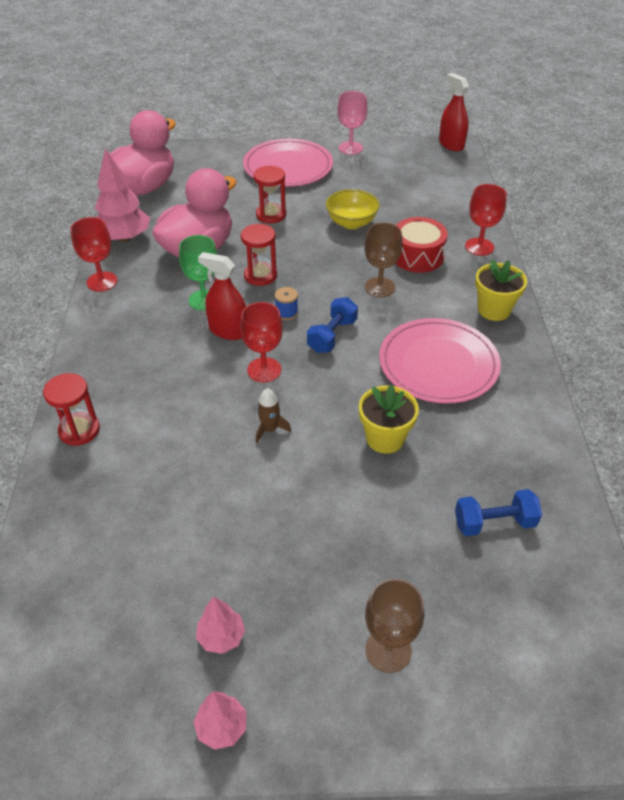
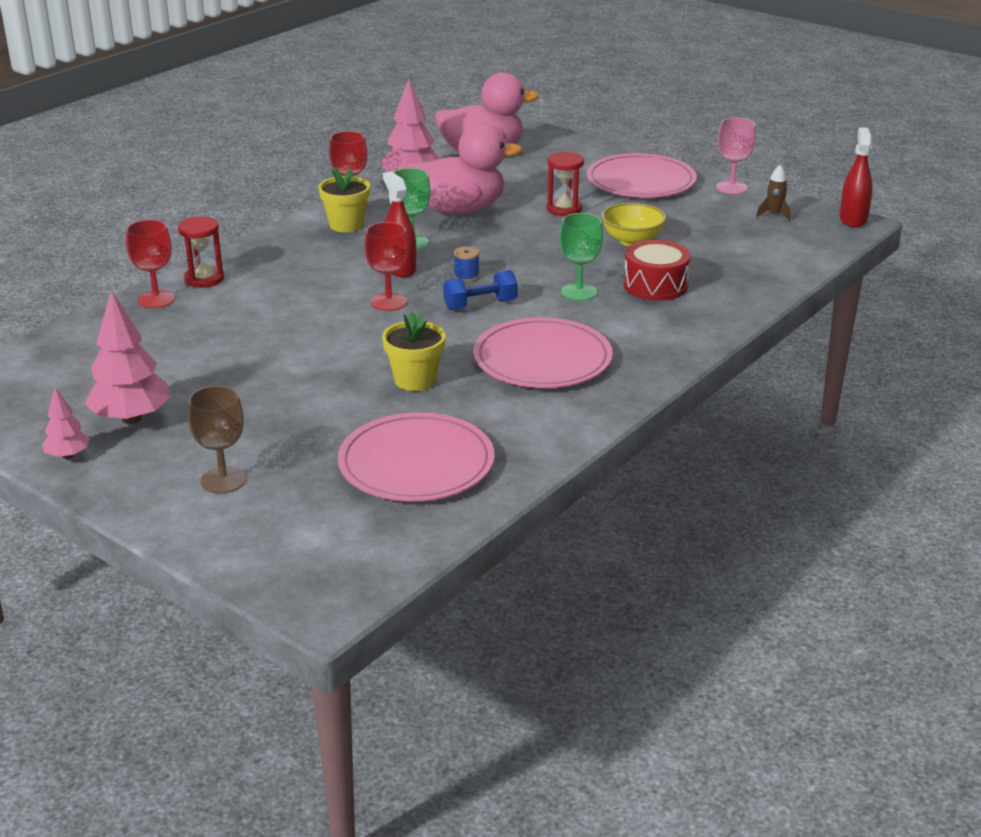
camera: 40 degrees right, 15 degrees down
pink tree [196,596,245,654] -> pink tree [85,290,171,424], size x1.86
red hourglass [241,224,277,286] -> none
brown rocket [256,388,291,443] -> brown rocket moved to [756,165,790,221]
brown goblet [364,223,403,297] -> green goblet [560,213,603,301]
blue dumbbell [455,489,542,536] -> pink plate [338,412,495,501]
red goblet [465,184,507,256] -> red goblet moved to [126,220,175,308]
yellow flower pot [475,259,527,321] -> yellow flower pot moved to [318,167,370,232]

